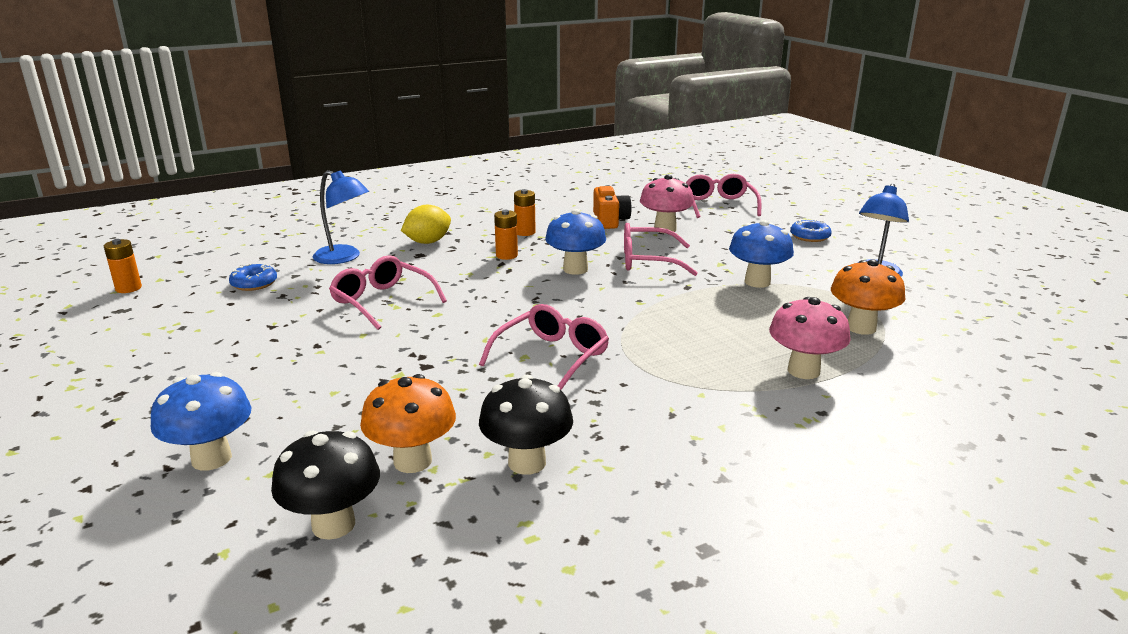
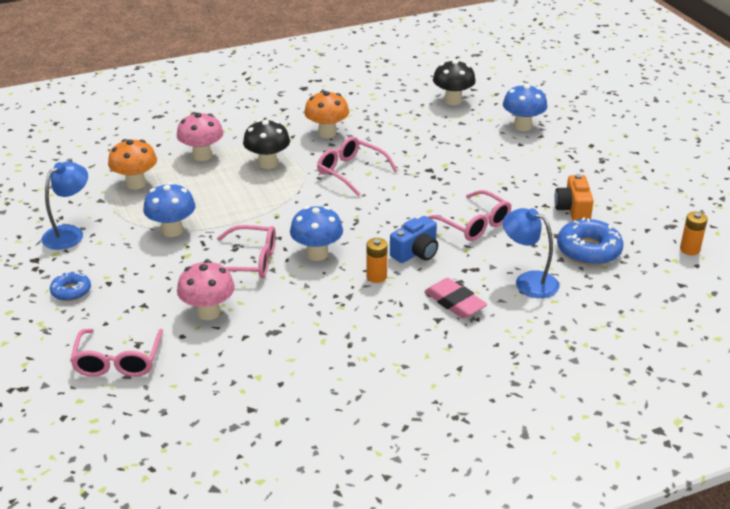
camera: 175 degrees left, 10 degrees up
blue donut [229,263,277,291] -> blue donut [557,217,624,265], size x1.71
orange mushroom [360,374,456,473] -> orange mushroom moved to [304,90,349,138]
yellow lemon [401,205,451,244] -> pink eraser [424,278,487,319]
pink glasses [479,304,609,390] -> pink glasses turned 90 degrees clockwise [317,137,398,196]
black mushroom [479,375,573,475] -> black mushroom moved to [243,120,290,169]
orange battery [514,189,536,236] -> none
orange camera [593,186,632,229] -> orange camera moved to [555,174,594,221]
none -> blue camera [390,216,438,263]

